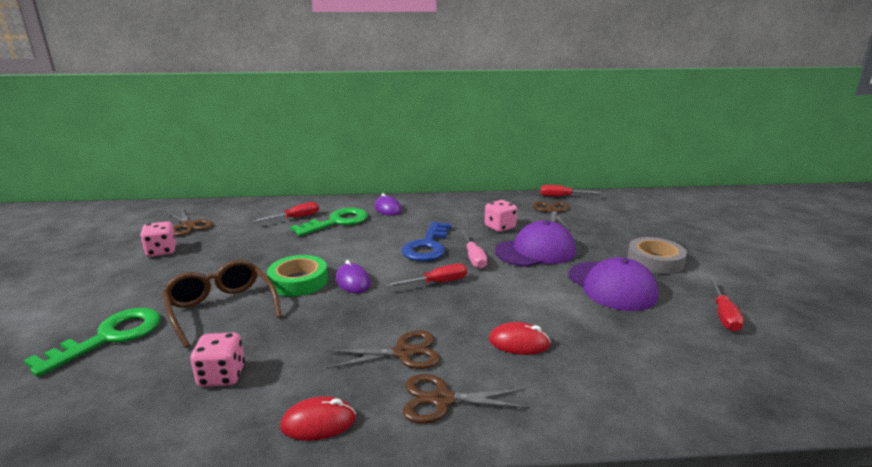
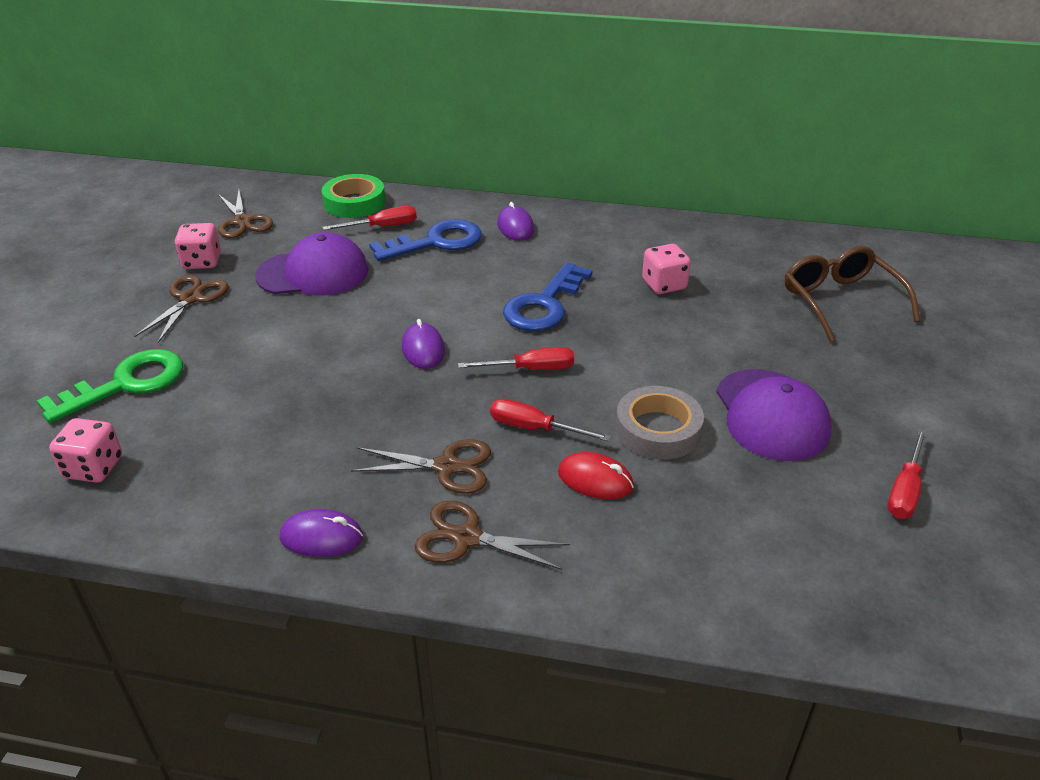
camera: 15 degrees right, 15 degrees up
brown glasses [162,259,282,348] -> brown glasses moved to [785,246,920,342]
pink dice [190,333,245,387] -> pink dice moved to [49,418,122,483]
green tape [267,255,328,296] -> green tape moved to [322,174,385,218]
red mouse [280,396,356,441] -> purple mouse [279,509,363,557]
green key [290,208,368,236] -> blue key [369,219,482,261]
pink screwdriver [460,231,487,269] -> none
purple cap [495,220,576,267] -> purple cap moved to [255,232,369,295]
brown scissors [533,201,569,229] -> brown scissors moved to [134,275,229,343]
red screwdriver [540,185,602,197] -> red screwdriver moved to [490,399,611,442]
grey tape [627,237,687,274] -> grey tape moved to [615,386,704,460]

